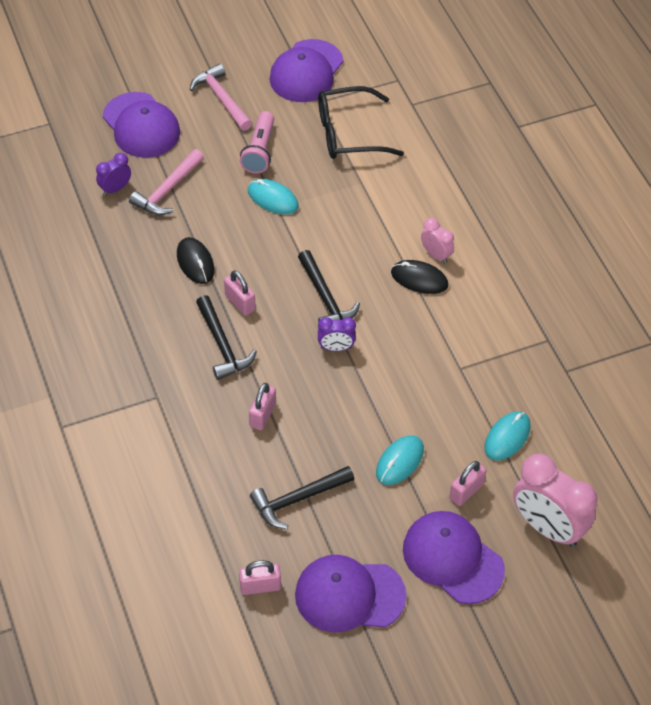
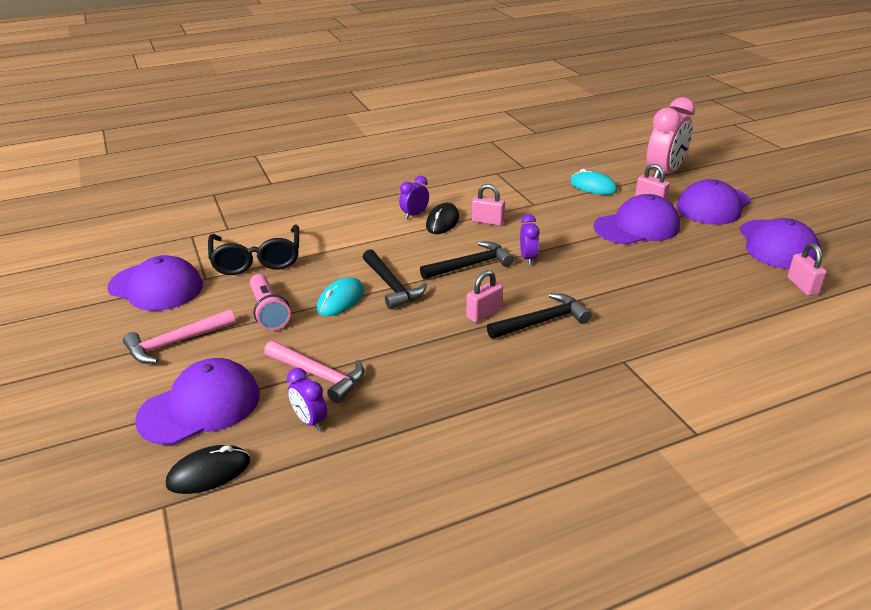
camera: 90 degrees left, 20 degrees down
black mouse [177,237,215,284] -> black mouse moved to [166,445,250,494]
pink flashlight [240,111,274,174] -> pink flashlight turned 60 degrees clockwise [250,274,291,330]
pink padlock [249,383,276,430] -> pink padlock moved to [472,184,505,226]
black hammer [250,466,354,529] -> black hammer moved to [363,249,427,309]
turquoise mouse [376,435,424,485] -> purple cap [593,194,680,244]
pink clock [421,218,454,263] -> purple clock [399,176,429,219]

